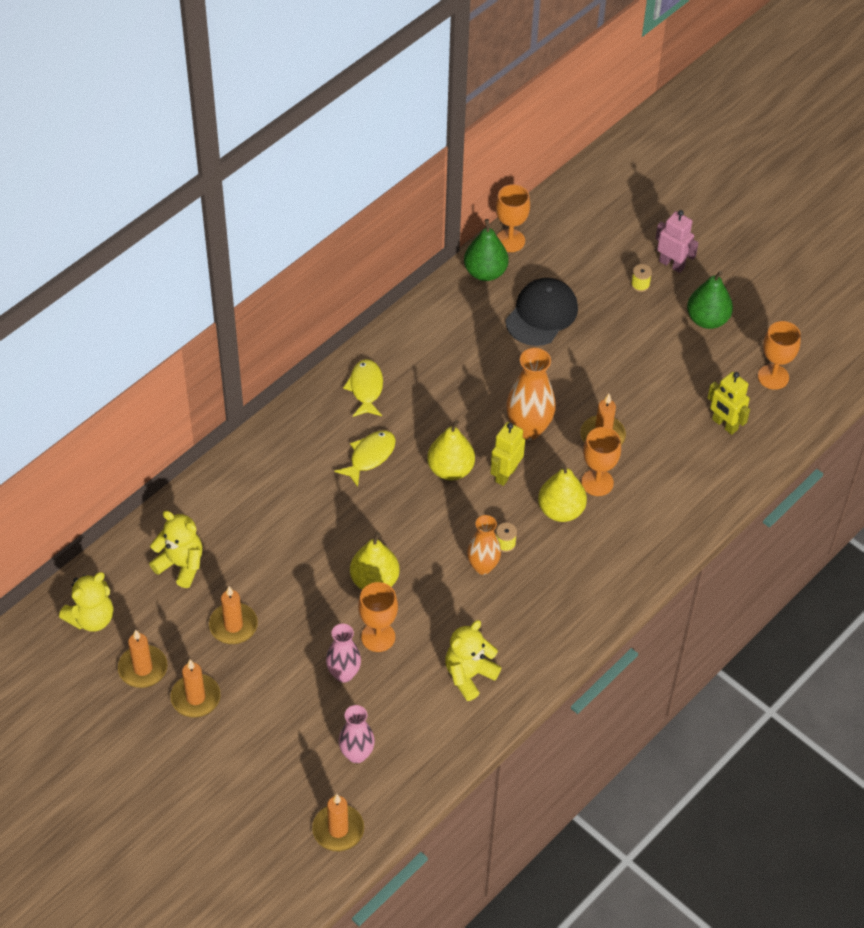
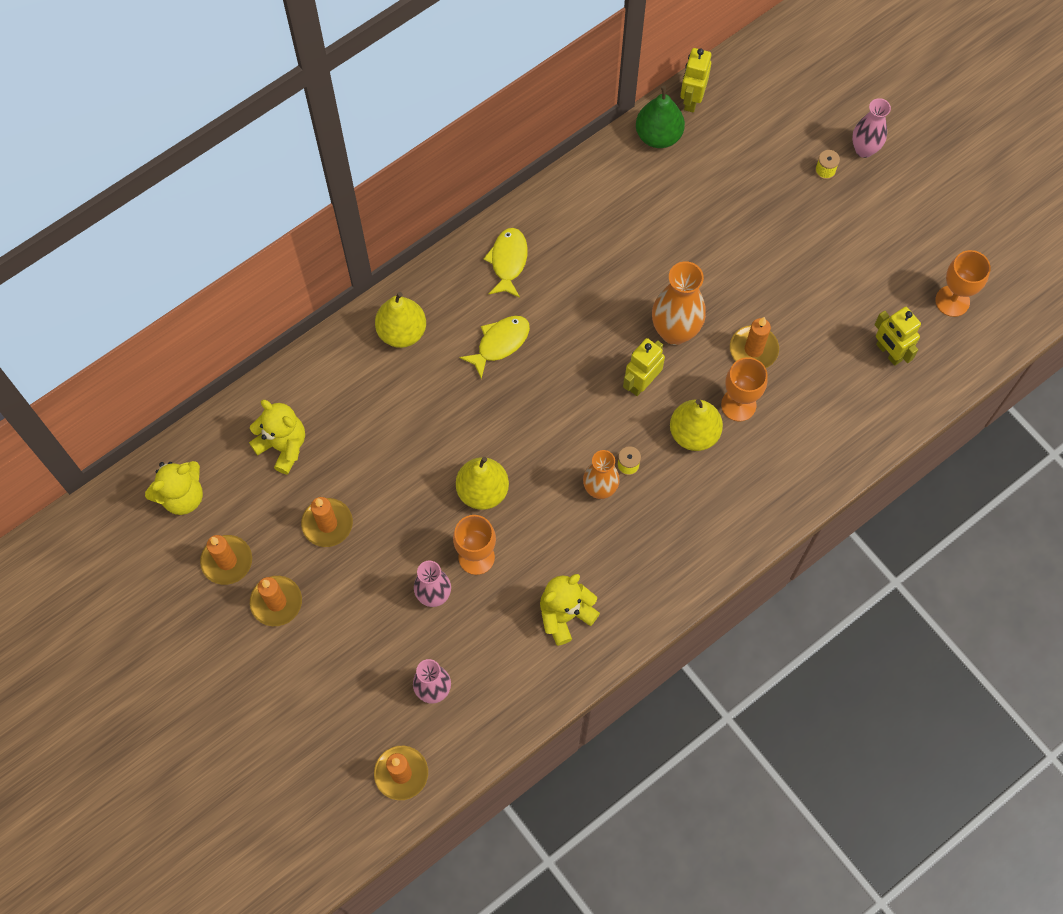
camera: 10 degrees right, 15 degrees up
yellow pear [427,420,475,481] -> yellow pear moved to [375,292,426,348]
orange goblet [496,184,530,252] -> yellow robot [680,48,711,113]
black cap [505,278,578,346] -> none
pink robot [655,210,699,273] -> pink vase [852,98,891,158]
green pear [687,271,733,329] -> none

